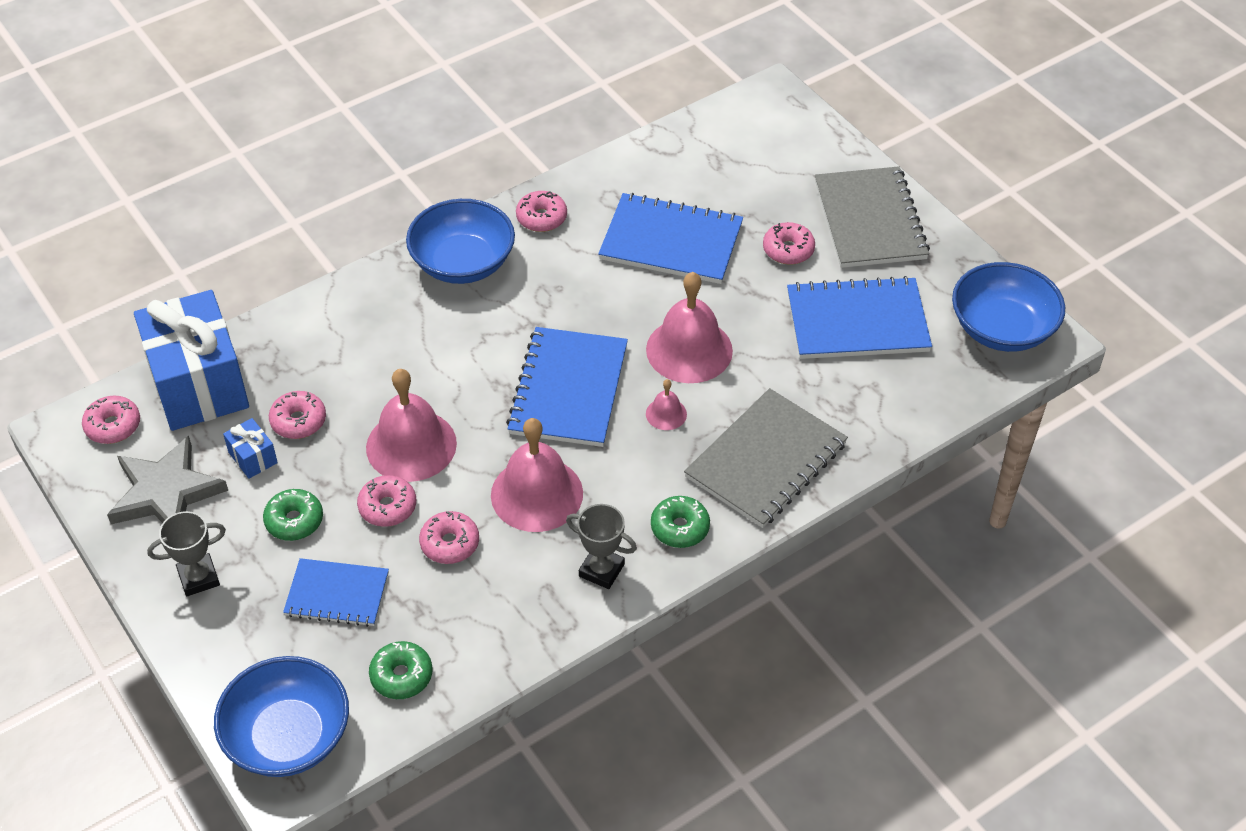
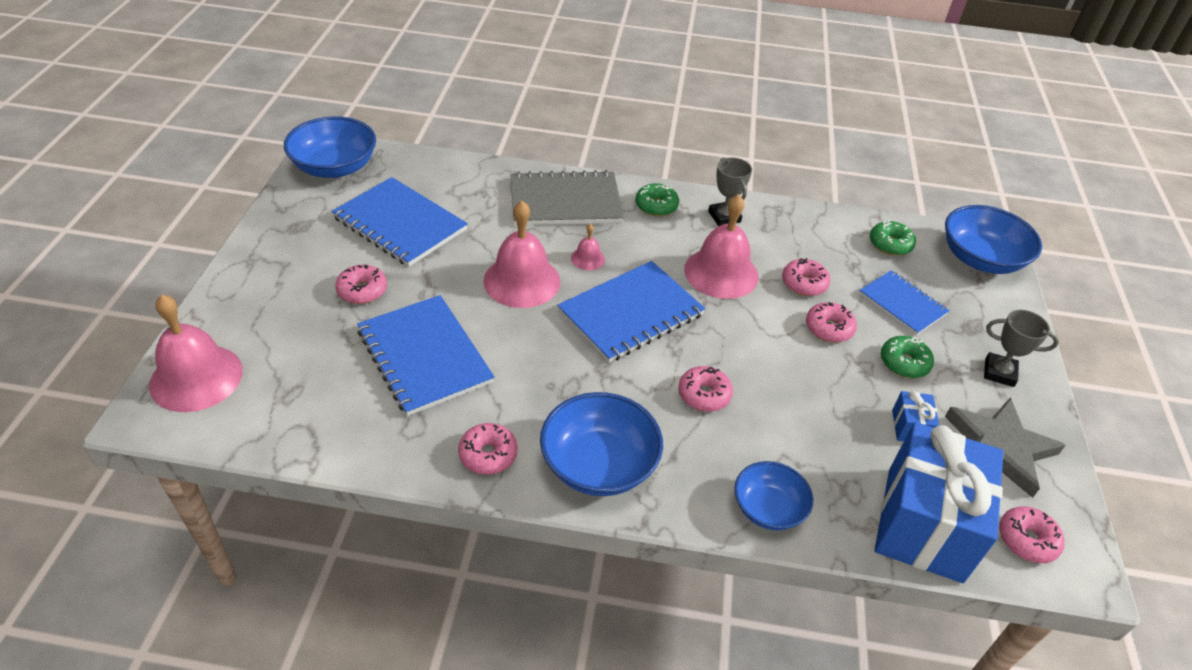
camera: 140 degrees left, 5 degrees down
pink donut [269,391,326,439] -> pink donut moved to [678,366,733,412]
pink bell [366,369,457,482] -> pink bell moved to [149,294,243,412]
grey notebook [815,166,930,268] -> none
none -> blue bowl [734,461,813,530]

